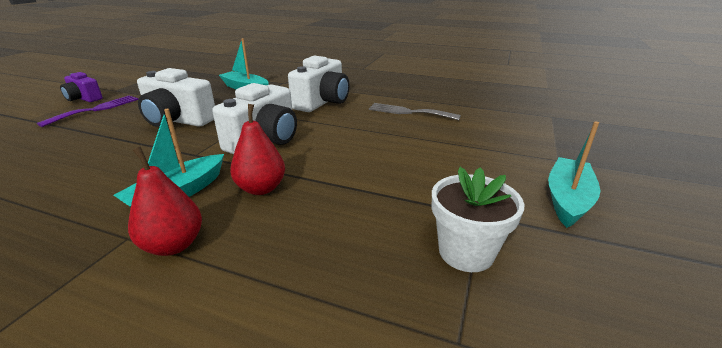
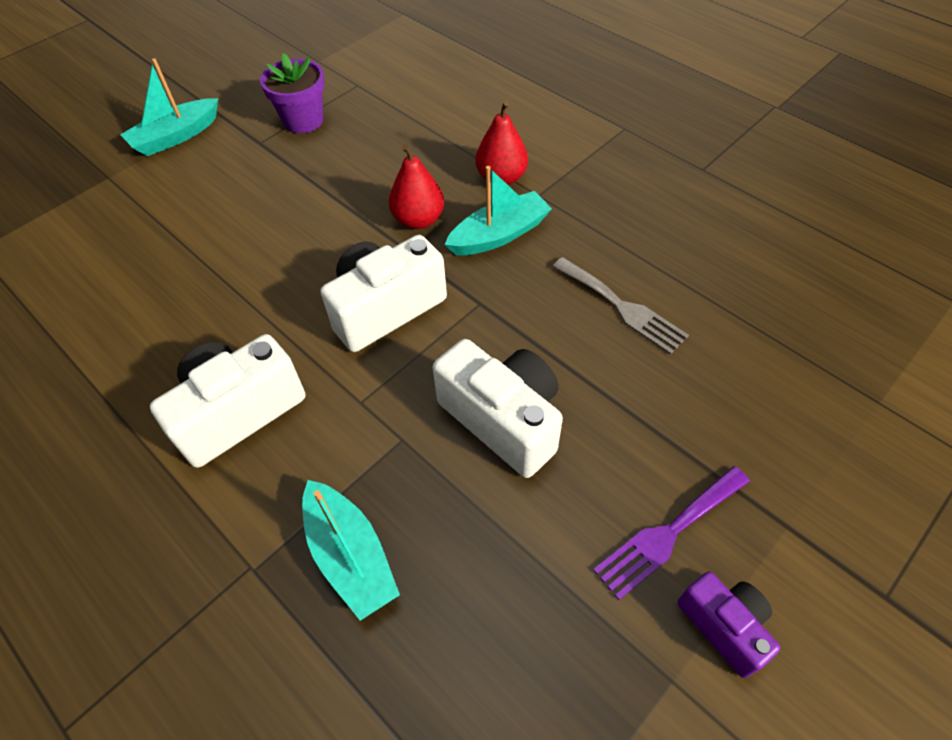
camera: 155 degrees left, 25 degrees up
grey fork [369,103,461,120] -> grey fork moved to [553,257,689,355]
white flower pot [432,167,525,272] -> purple flower pot [260,53,324,133]

